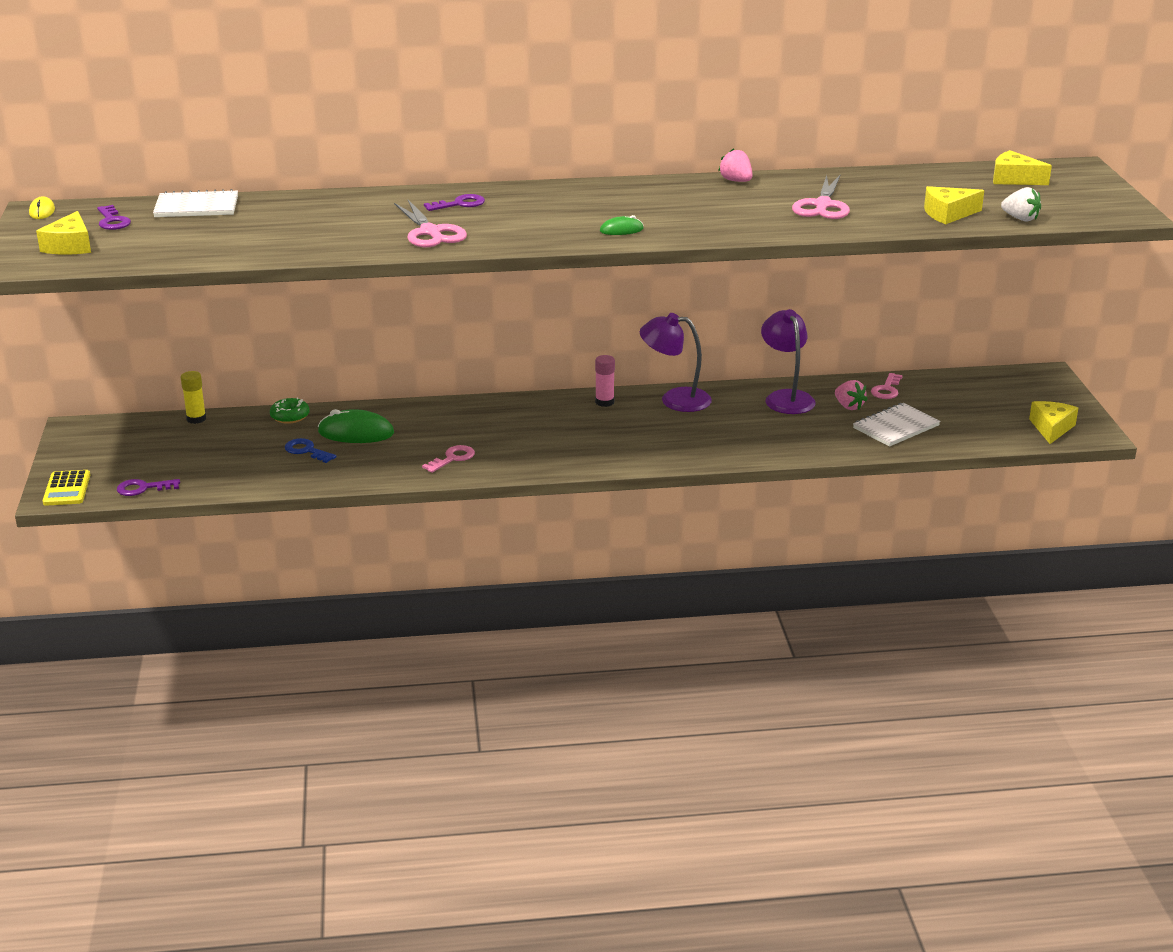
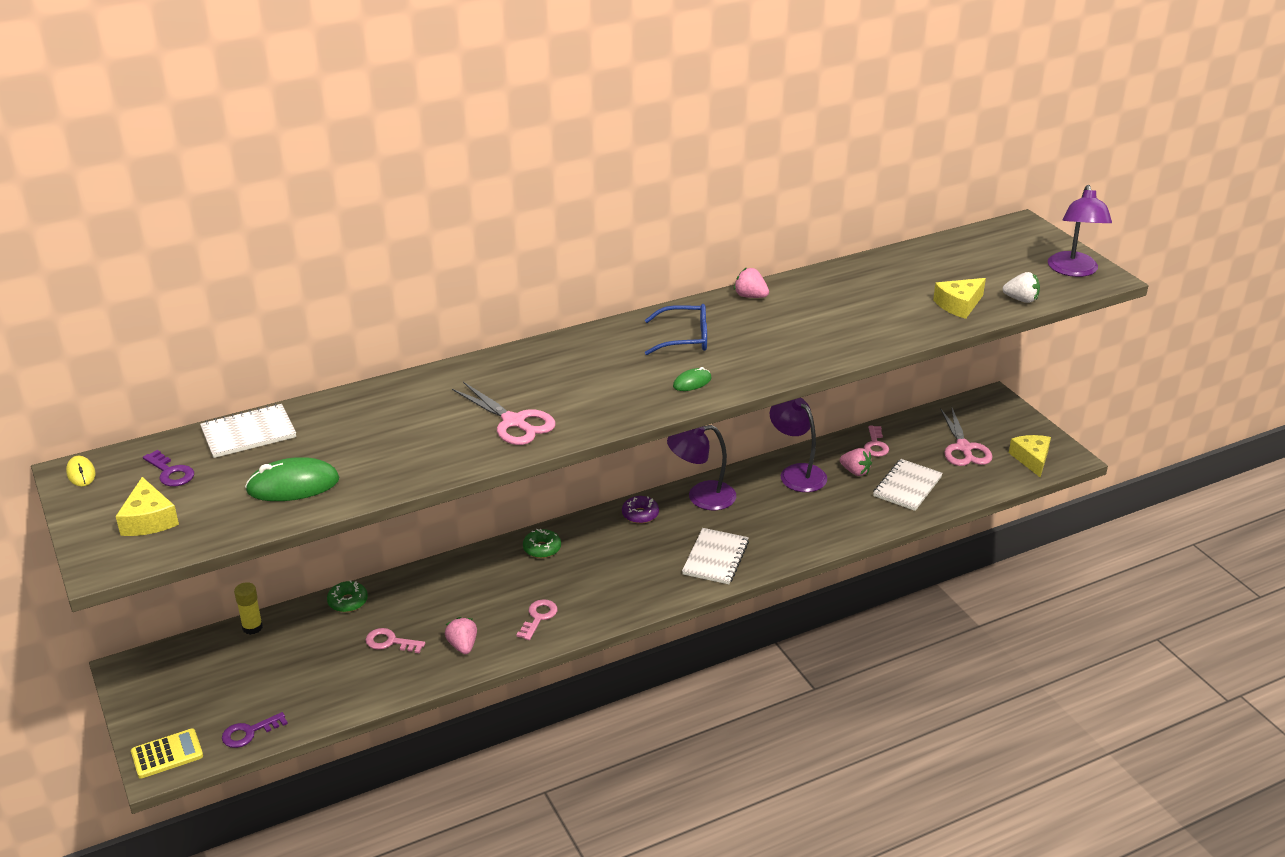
camera: 20 degrees left, 5 degrees up
yellow calculator [43,470,90,506] -> yellow calculator turned 90 degrees counterclockwise [131,728,203,779]
blue key [285,438,337,463] -> pink key [366,628,425,653]
green mouse [318,409,394,443] -> green mouse moved to [245,457,339,501]
purple key [424,194,485,211] -> none
pink glue stick [595,355,615,407] -> purple donut [622,496,659,524]
pink scissors [792,174,850,219] -> pink scissors moved to [940,408,992,466]
yellow cheese [993,150,1052,185] -> none
none -> pink strawberry [445,617,477,654]
none -> green donut [523,529,561,558]
none -> blue glasses [645,304,707,355]
none -> white notebook [682,528,749,584]
none -> purple lamp [1048,185,1112,277]

